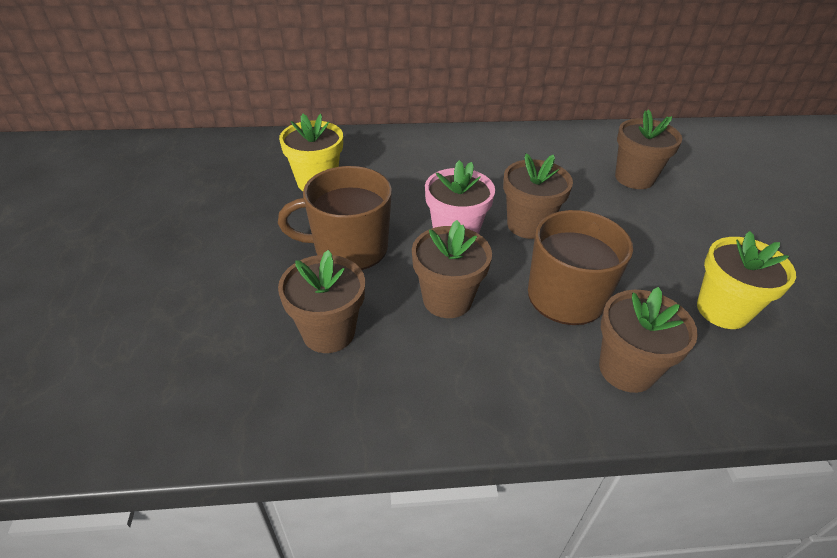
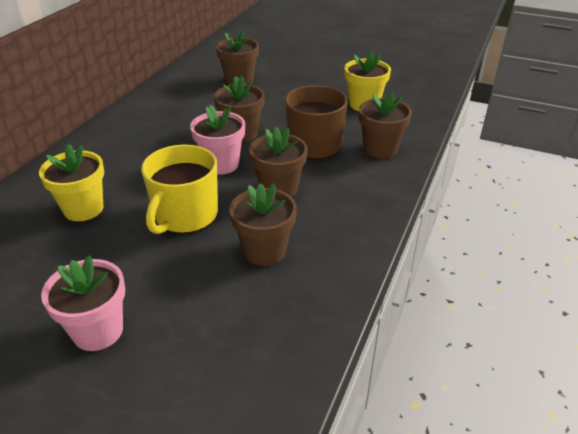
camera: 60 degrees left, 5 degrees down
brown mug [278,166,392,270] -> yellow mug [141,145,218,234]
none -> pink flower pot [41,255,125,351]

